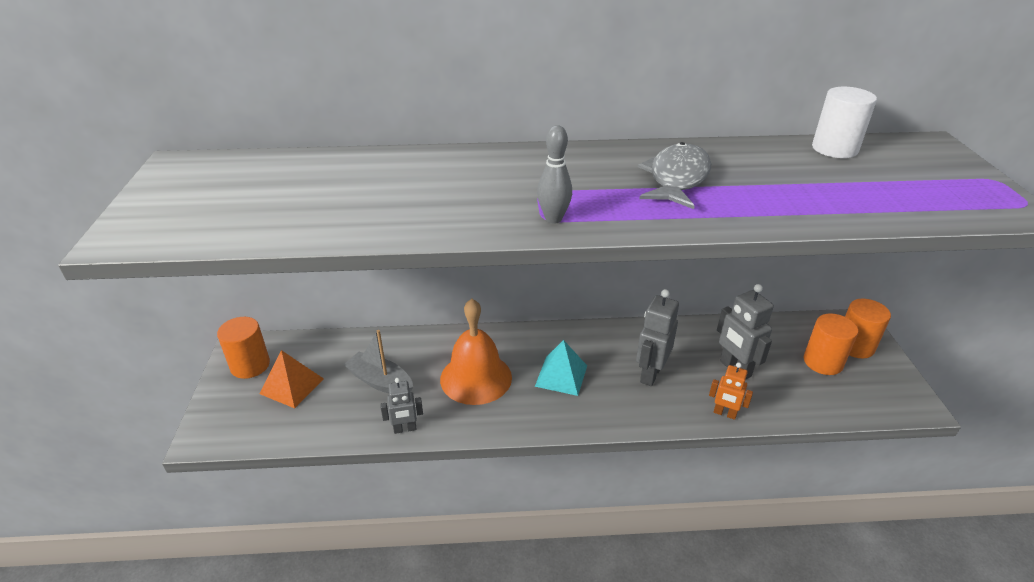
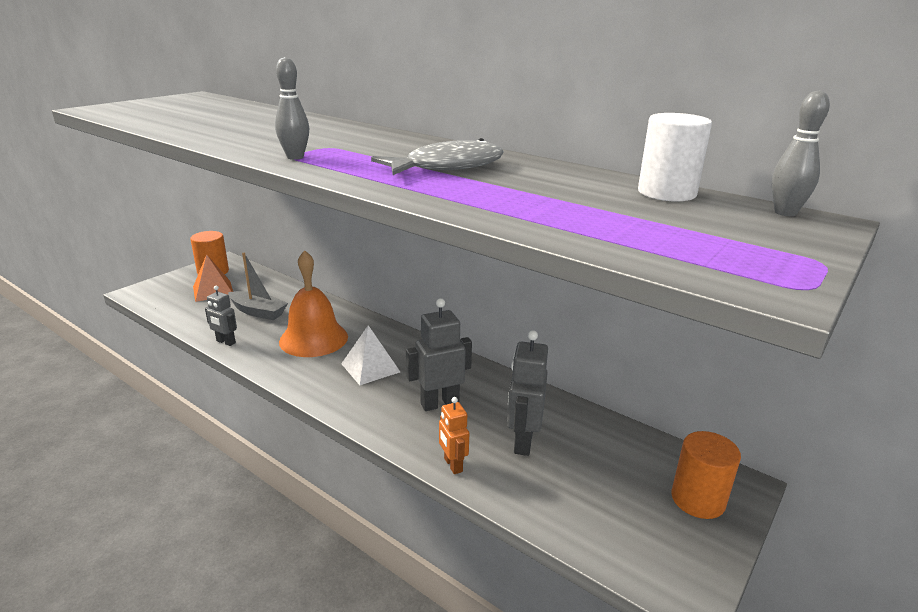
camera: 40 degrees right, 10 degrees down
grey boat [344,330,413,393] -> grey boat turned 135 degrees clockwise [228,253,288,320]
turquoise pyramid [535,340,587,396] -> white pyramid [341,325,400,385]
orange cylinder [804,314,858,375] -> none
none -> grey bowling pin [772,90,830,216]

